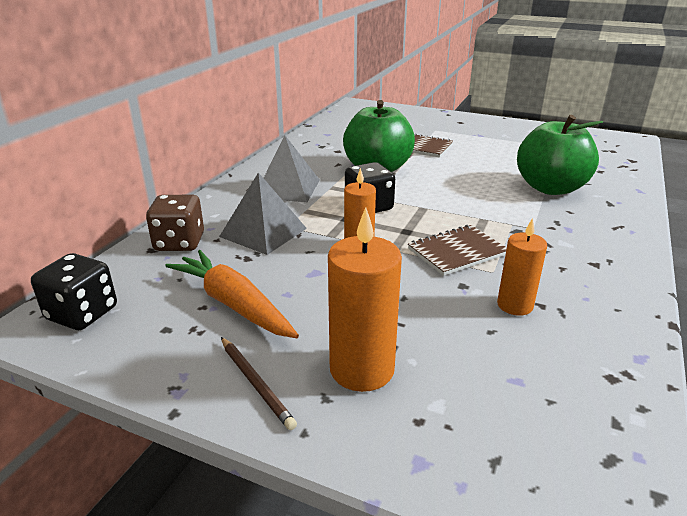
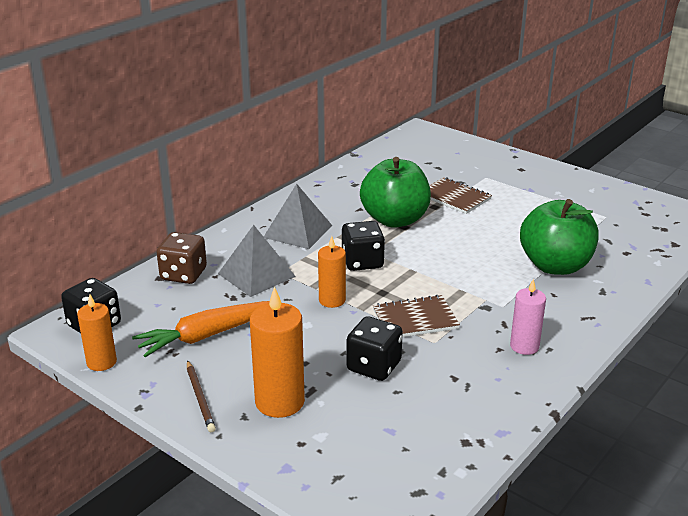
camera: 15 degrees right, 0 degrees up
orange carrot [165,250,299,338] -> orange carrot turned 90 degrees counterclockwise [132,301,270,357]
orange candle [497,218,547,316] -> orange candle moved to [77,295,117,371]
none -> black dice [346,316,403,381]
none -> pink candle [510,279,546,355]

